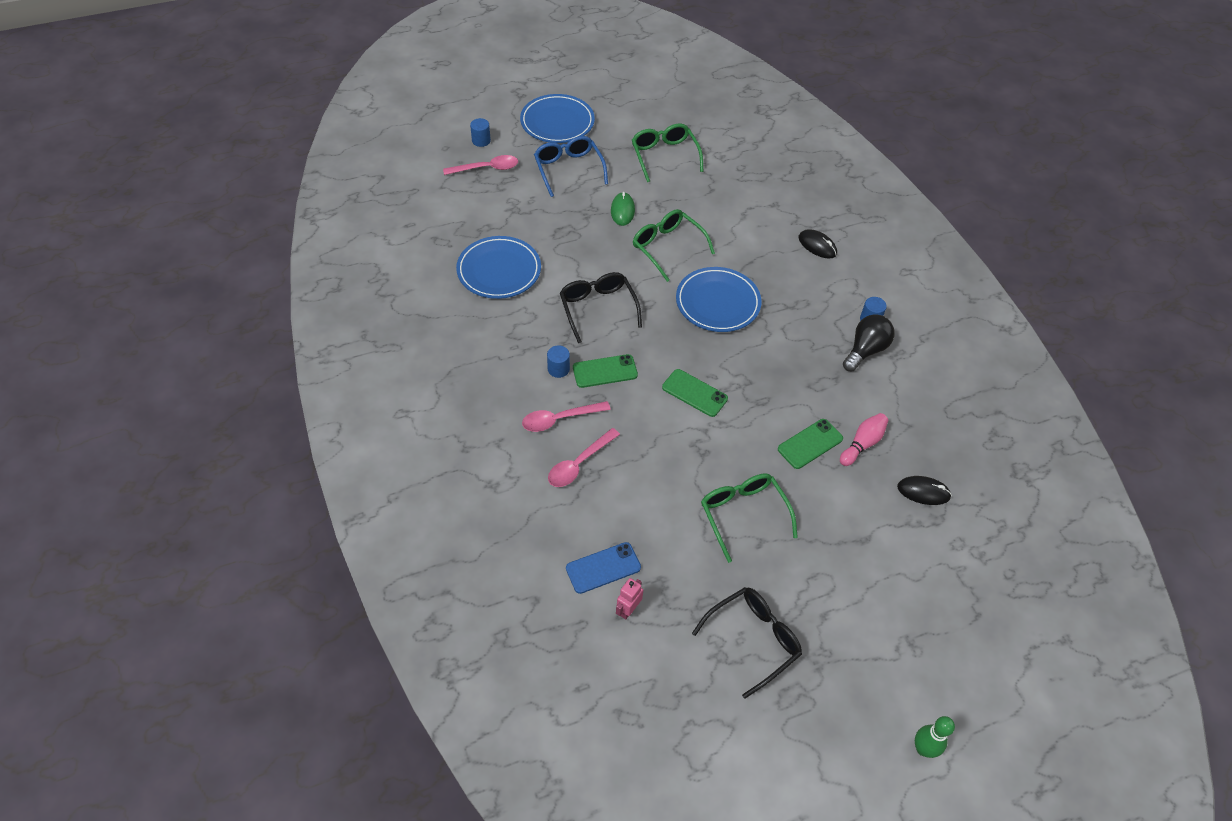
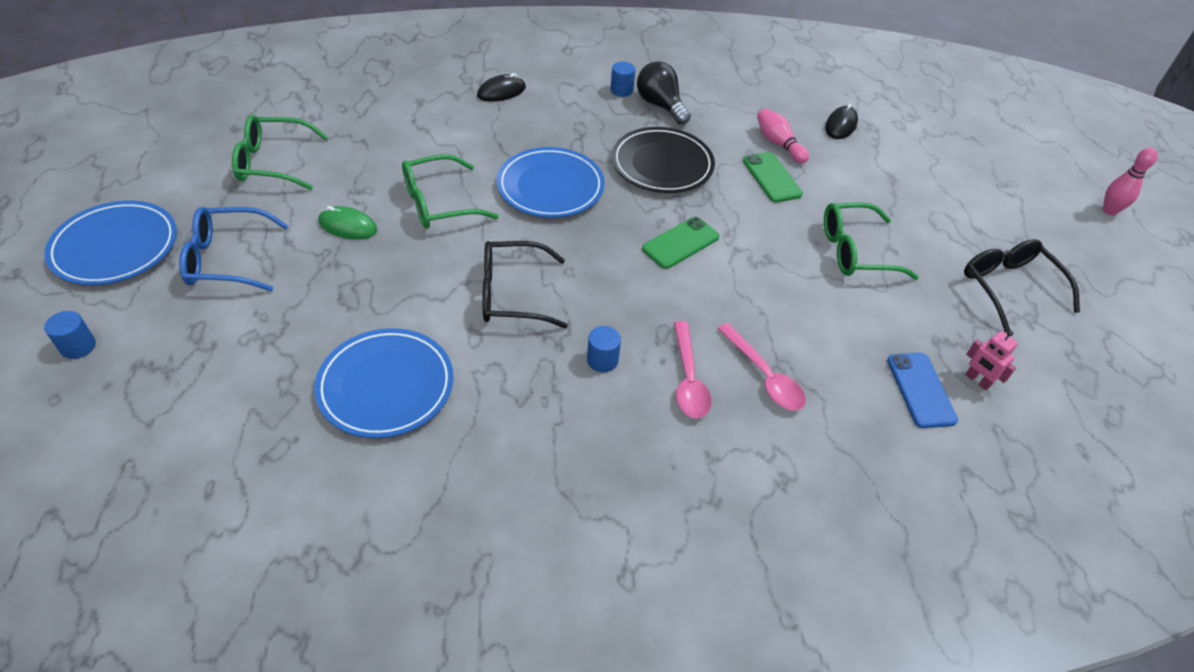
camera: 75 degrees left, 5 degrees down
pink spoon [443,155,518,175] -> none
green phone [573,354,638,388] -> none
green bowling pin [915,716,955,758] -> pink bowling pin [1103,148,1158,216]
none -> black plate [612,127,715,193]

